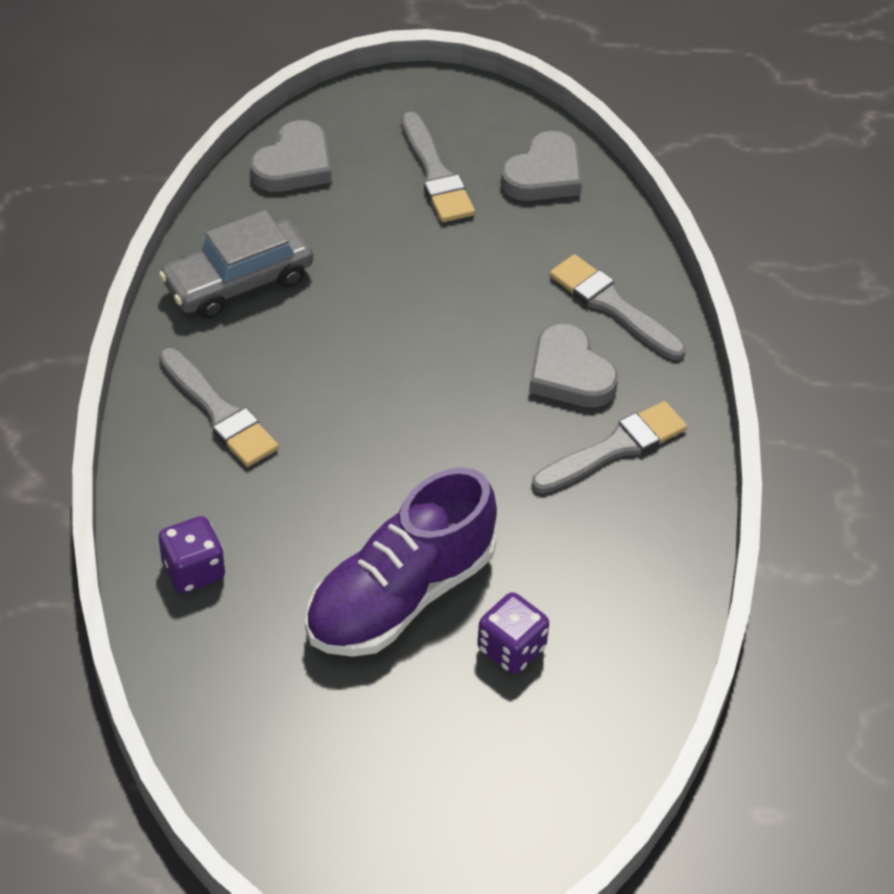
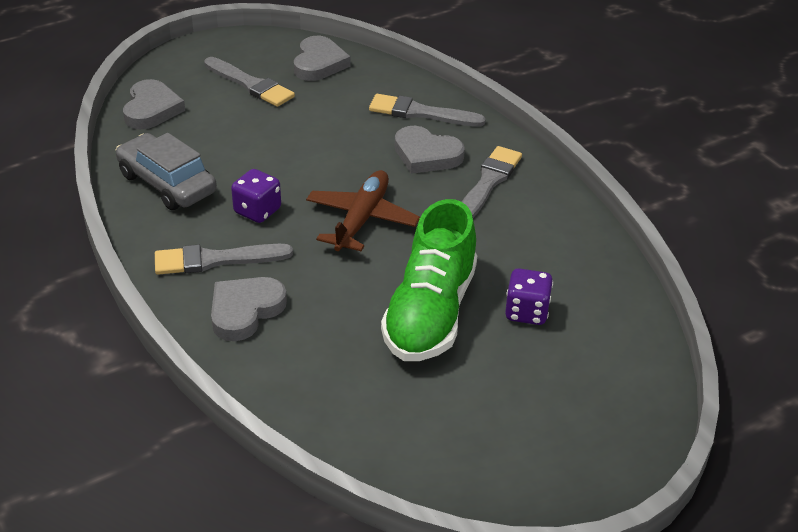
camera: 30 degrees left, 10 degrees down
purple dice [158,516,225,593] -> purple dice moved to [231,169,281,223]
grey car [159,210,313,319] -> grey car turned 105 degrees clockwise [116,133,217,210]
grey brush [159,348,279,467] -> grey brush turned 150 degrees clockwise [155,244,293,275]
purple shoe [305,467,497,657] -> green shoe [381,199,477,361]
none -> grey heart [211,277,287,341]
none -> brown plane [306,170,420,251]

